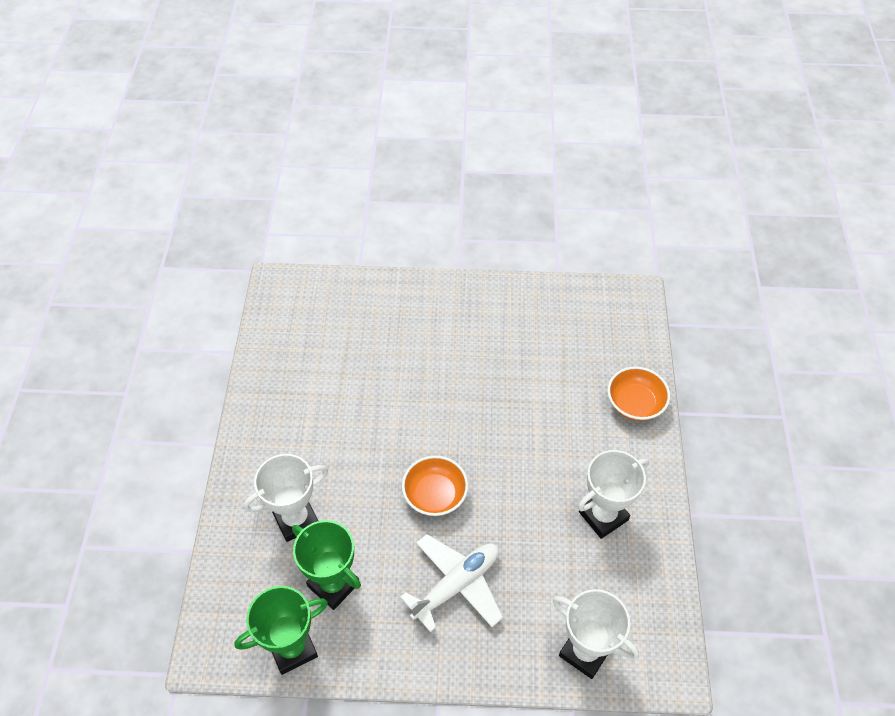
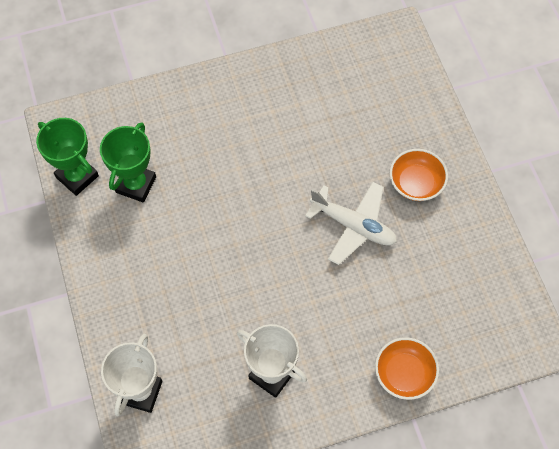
camera: 70 degrees right, 10 degrees up
white trophy [244,454,328,542] -> none
white plane [400,534,503,633] -> white plane moved to [305,182,397,265]
orange bowl [402,456,468,516] -> orange bowl moved to [390,149,448,201]

